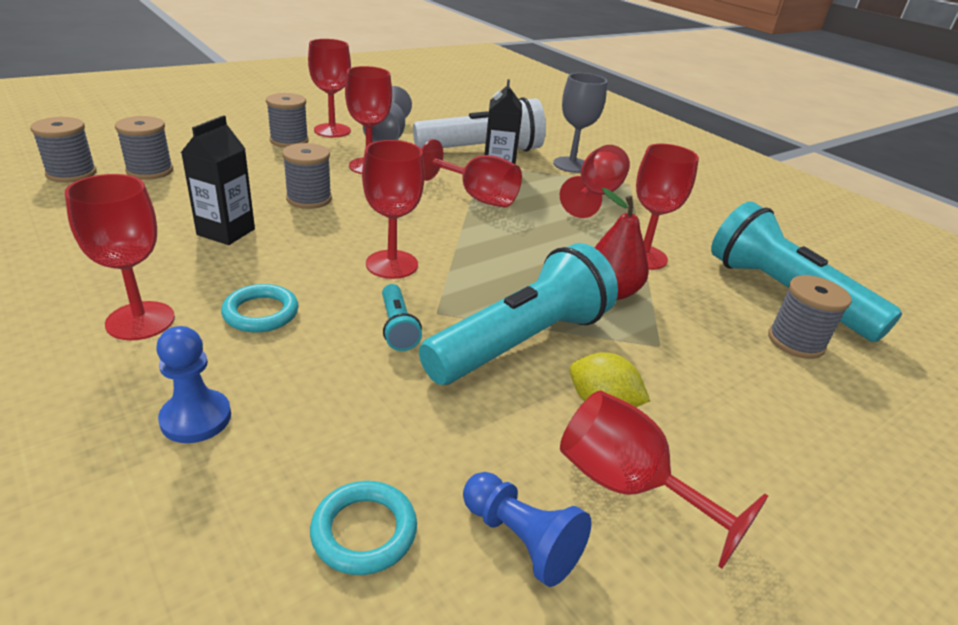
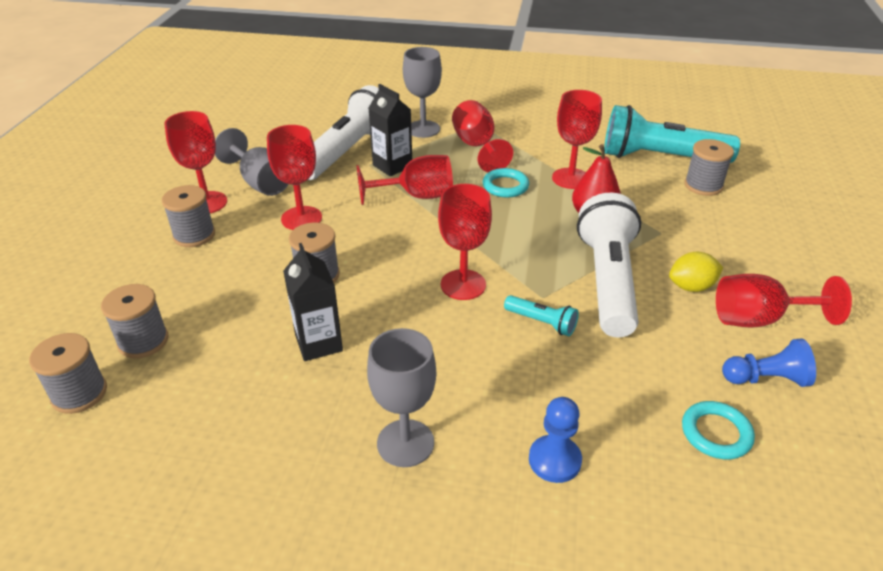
camera: 40 degrees left, 5 degrees up
red goblet [65,174,175,340] -> grey goblet [367,328,436,467]
turquoise ring [221,284,299,332] -> turquoise ring moved to [483,168,529,198]
turquoise flashlight [419,243,618,385] -> white flashlight [577,193,641,337]

